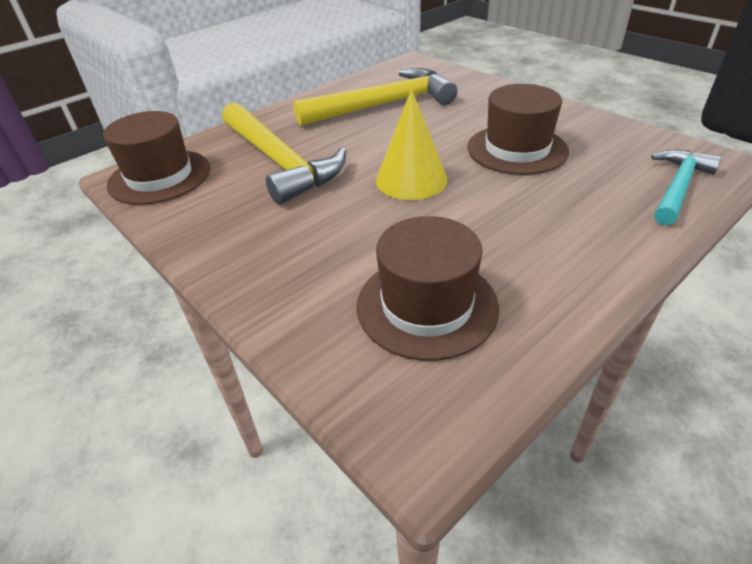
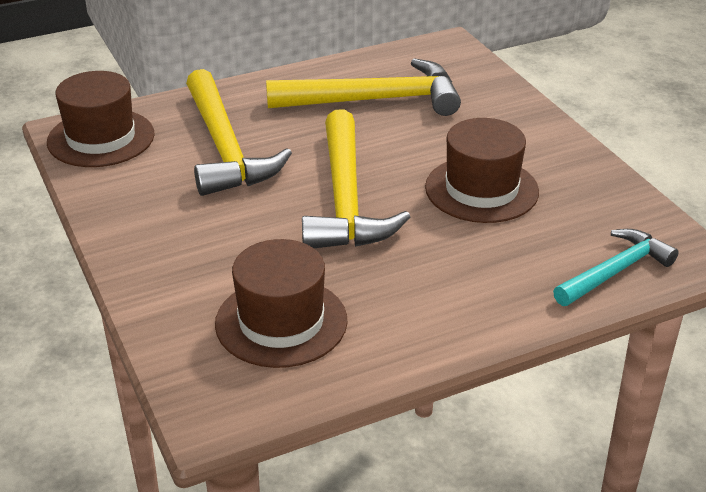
camera: 15 degrees right, 5 degrees down
yellow cone [376,89,448,200] -> yellow hammer [302,109,410,248]

